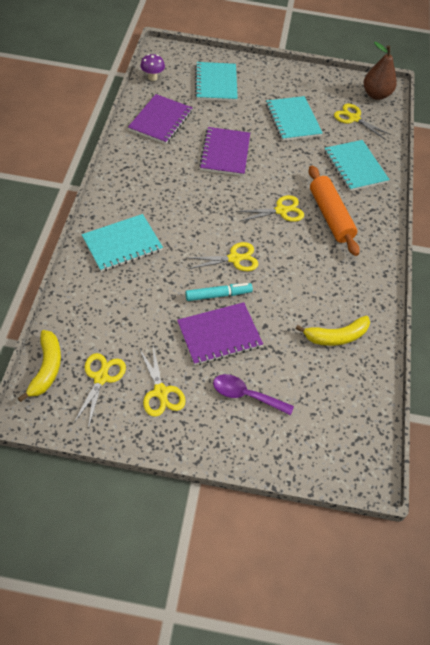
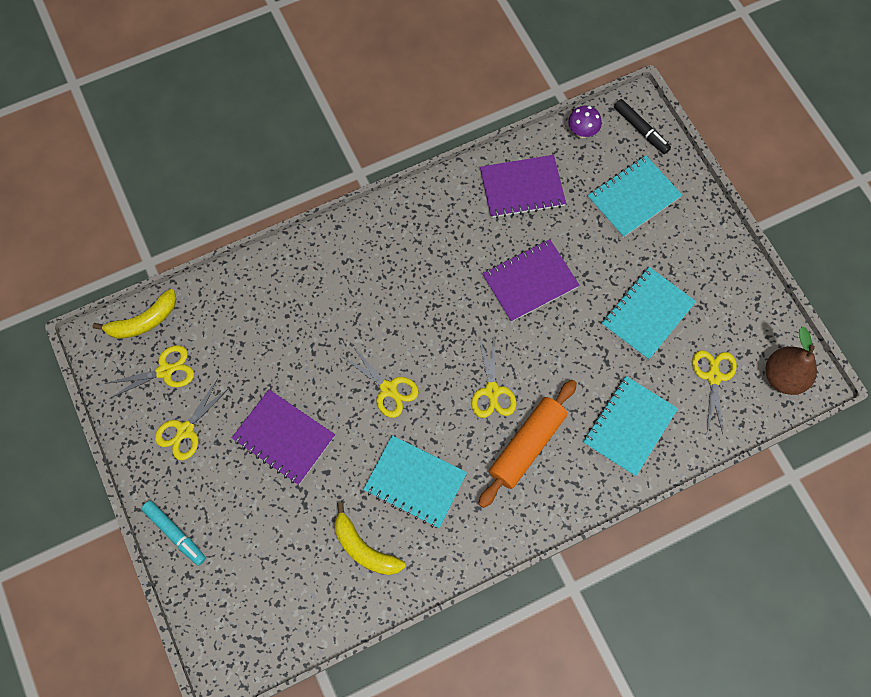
camera: 60 degrees right, 15 degrees up
turquoise notebook [82,214,163,272] -> turquoise notebook moved to [363,435,467,528]
turquoise marker [185,283,253,301] -> turquoise marker moved to [141,501,206,566]
purple spoon [213,374,294,416] -> none
yellow scissors [236,195,304,222] -> yellow scissors turned 45 degrees clockwise [471,335,517,418]
none -> black marker [614,99,671,154]

